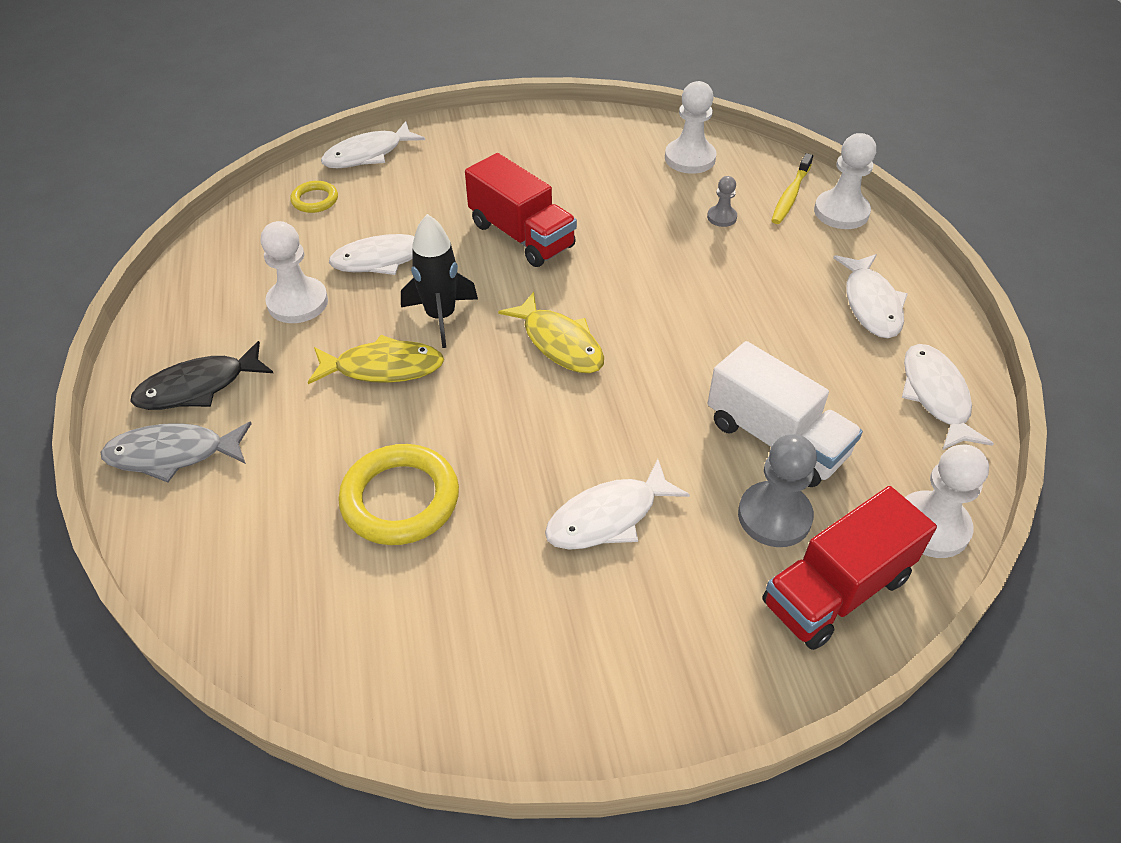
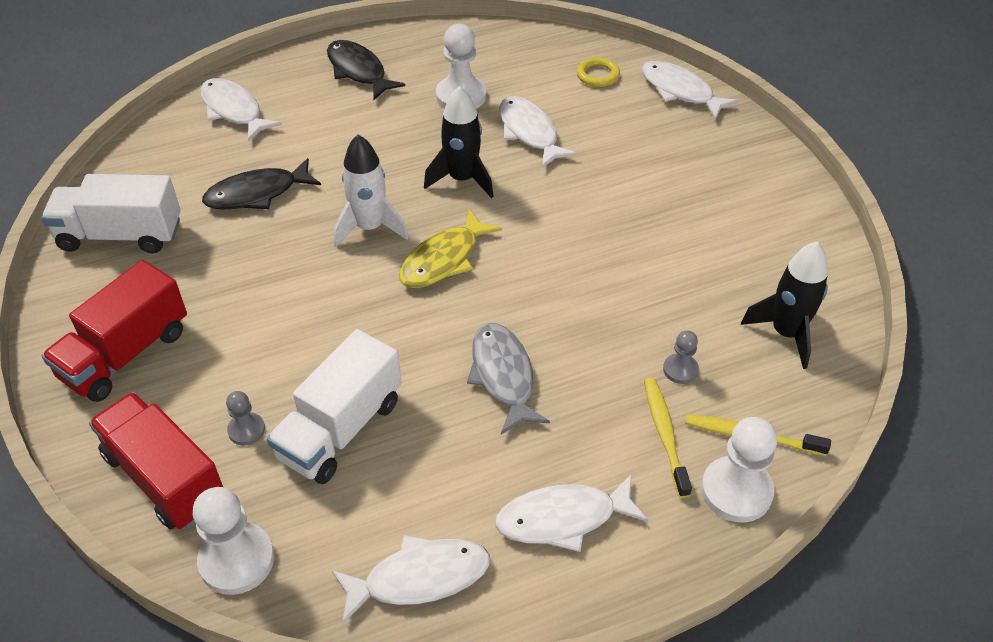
camera: 80 degrees right, 0 degrees up
grey fish [101,422,252,482] -> grey fish moved to [467,323,550,435]
yellow fish [308,335,444,384] -> none
yellow ring [338,444,459,545] -> black fish [202,158,321,210]
red truck [465,153,577,267] -> red truck moved to [42,260,187,402]
white fish [545,459,690,550] -> white fish moved to [200,78,282,142]
white pawn [665,81,717,174] -> black rocket [741,242,828,369]
grey pawn [738,434,817,547] -> grey pawn [226,391,265,446], size x0.54
none -> white truck [41,174,181,253]
none -> white rocket [334,135,409,247]
none -> yellow toothbrush [644,378,692,498]

